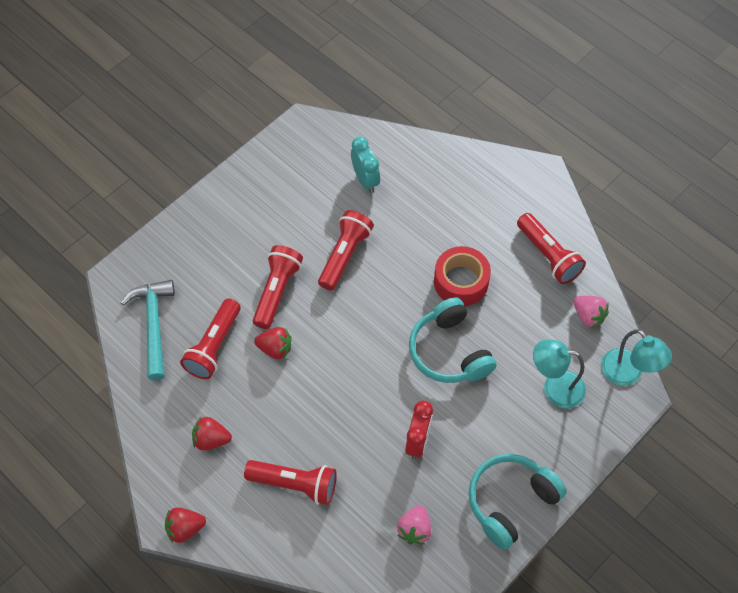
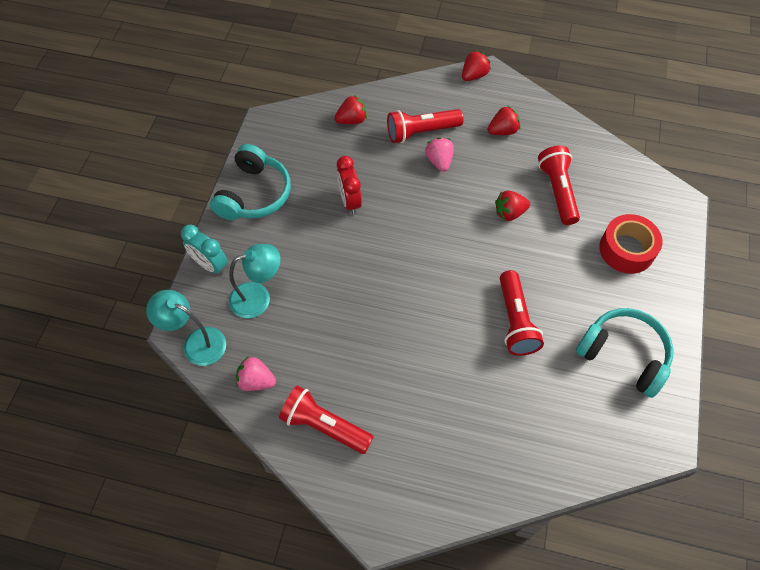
camera: 150 degrees right, 0 degrees up
turquoise hammer [121,280,175,380] -> none
red flashlight [253,245,303,329] -> none
turquoise clock [351,136,380,193] -> turquoise clock moved to [181,225,227,275]
pink strawberry [397,505,431,545] -> pink strawberry moved to [425,137,454,172]
turquoise headphones [409,297,497,383] -> turquoise headphones moved to [576,308,674,398]
red tape [434,246,491,306] -> red tape moved to [599,214,662,274]
none -> red strawberry [334,95,367,124]

